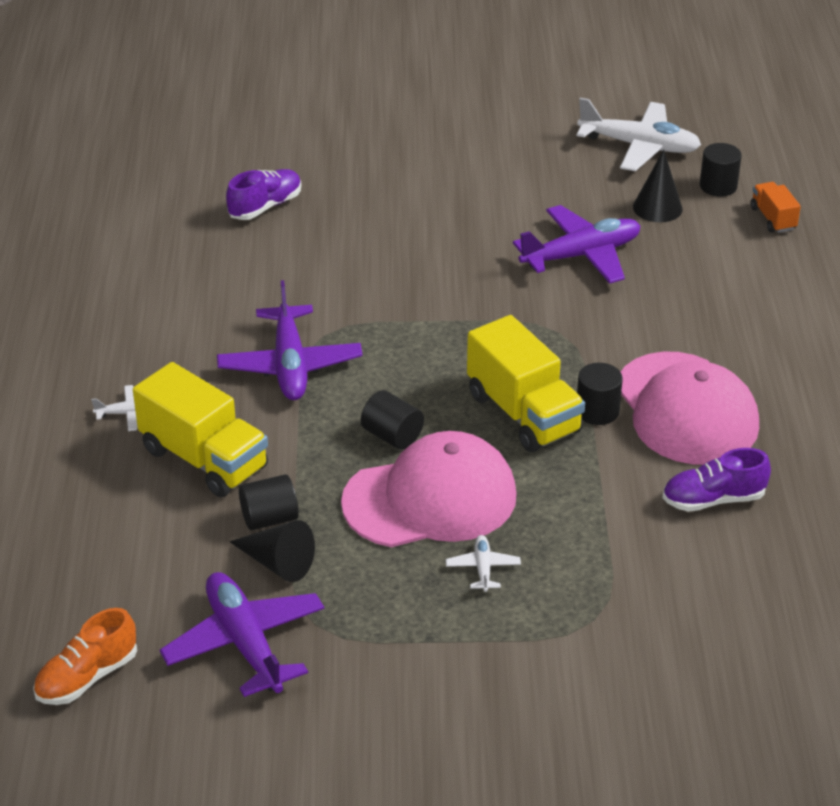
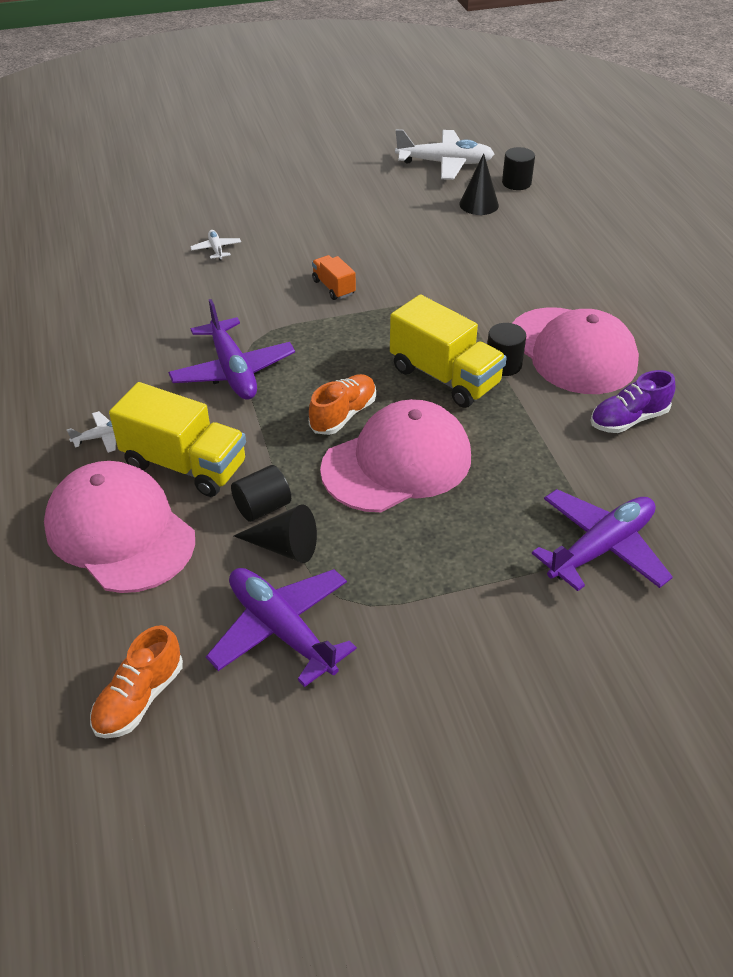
camera: 15 degrees left, 5 degrees up
purple shoe [226,169,301,220] -> none
black cylinder [361,390,424,450] -> orange shoe [309,374,376,435]
white plane [446,535,521,592] -> white plane moved to [190,230,241,260]
purple plane [513,205,641,284] -> purple plane moved to [532,489,673,591]
orange truck [751,182,801,233] -> orange truck moved to [312,255,356,300]
none -> pink cap [44,461,195,593]

